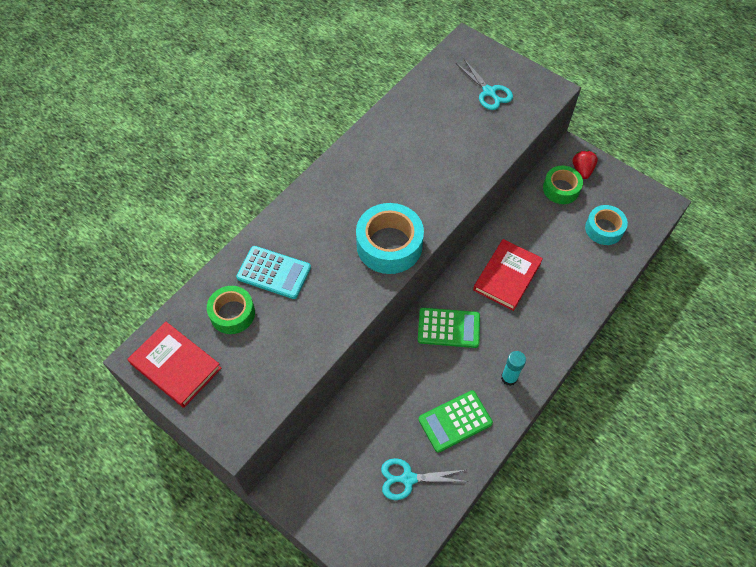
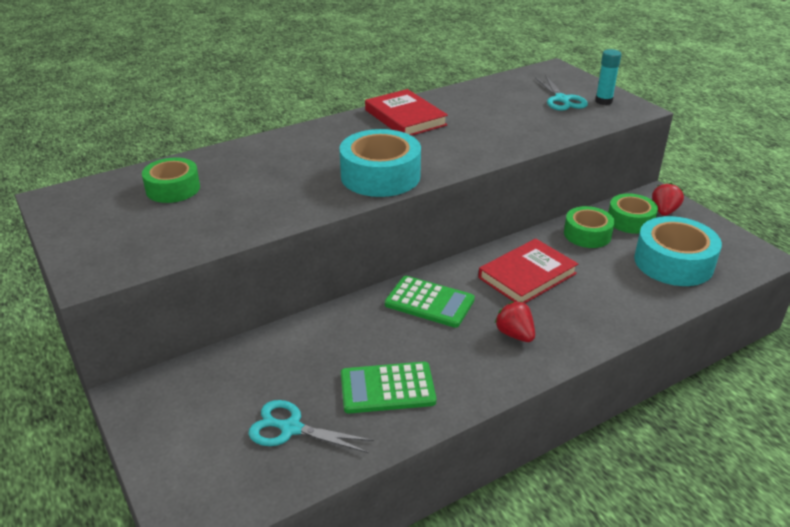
camera: 20 degrees right, 25 degrees down
red book [128,322,222,408] -> red book moved to [365,89,448,136]
turquoise calculator [236,246,311,299] -> none
turquoise glue stick [501,351,526,386] -> turquoise glue stick moved to [595,49,621,105]
turquoise tape [585,205,628,245] -> turquoise tape [634,216,722,286], size x1.55
none -> red strawberry [495,301,535,342]
none -> green tape [564,206,615,248]

